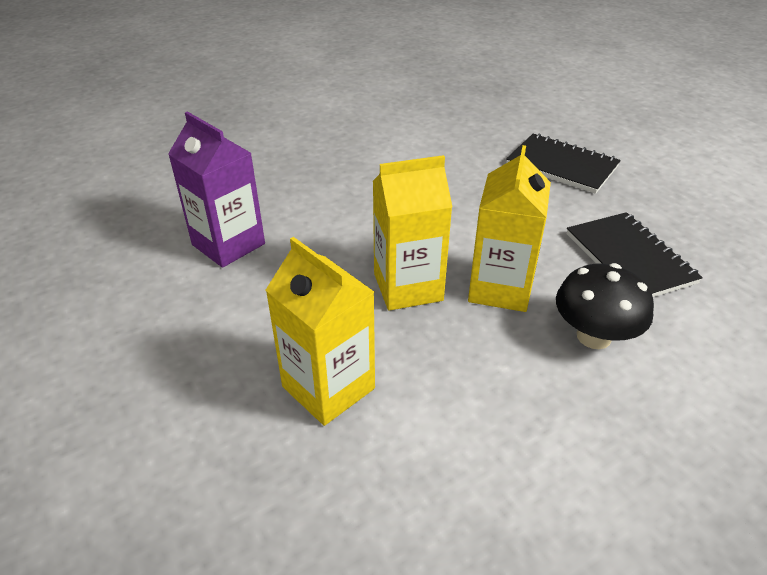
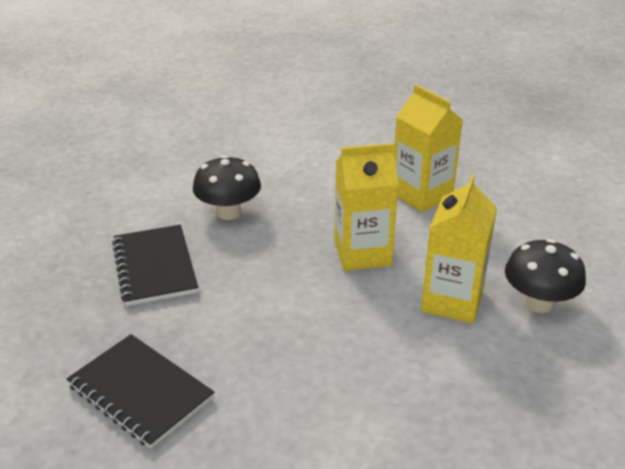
camera: 175 degrees left, 5 degrees down
purple carton [168,111,265,268] -> black mushroom [505,239,586,313]
yellow carton [468,145,551,312] -> yellow carton moved to [421,175,497,324]

